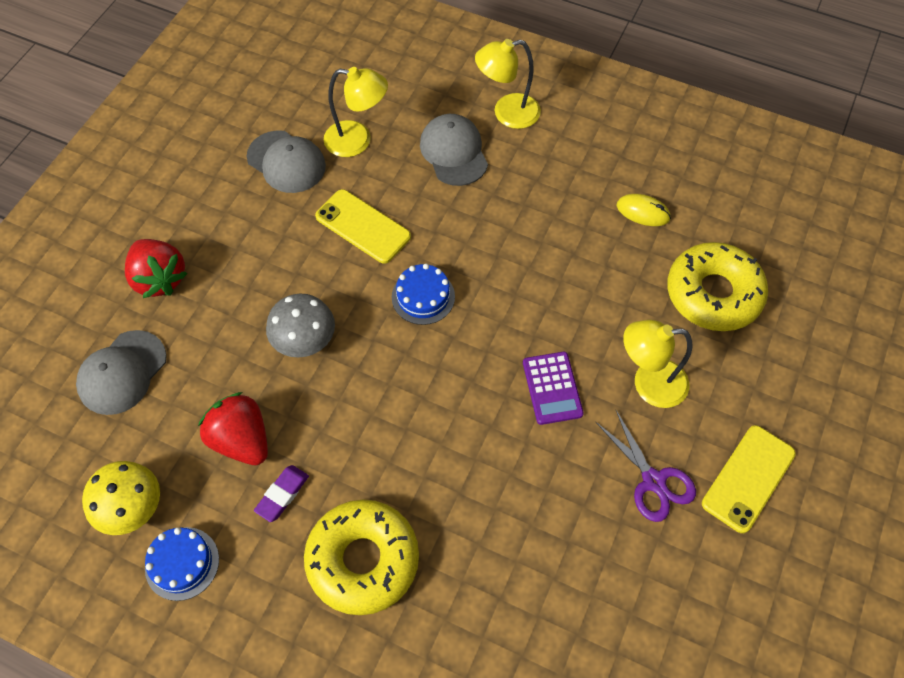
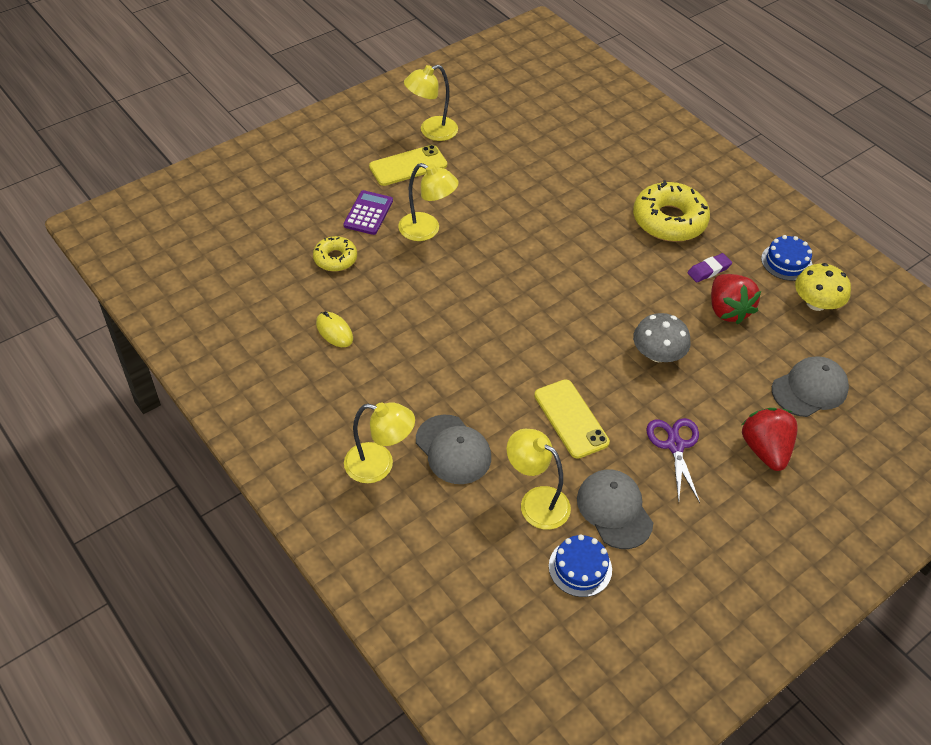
camera: 155 degrees left, 10 degrees down
blue cake [392,264,455,325] -> blue cake moved to [549,534,612,597]
grey cap [420,114,488,186] -> grey cap turned 45 degrees counterclockwise [416,415,491,484]
purple calculator [523,352,584,425] -> purple calculator moved to [343,190,393,235]
purple scissors [596,409,696,522] -> purple scissors moved to [646,418,700,503]
yellow donut [667,242,768,331] -> yellow donut [313,236,357,272], size x0.56
none -> yellow lamp [404,65,458,141]

